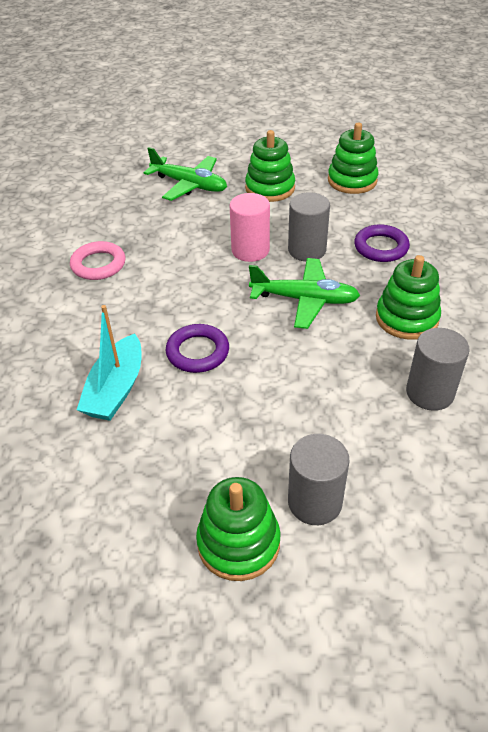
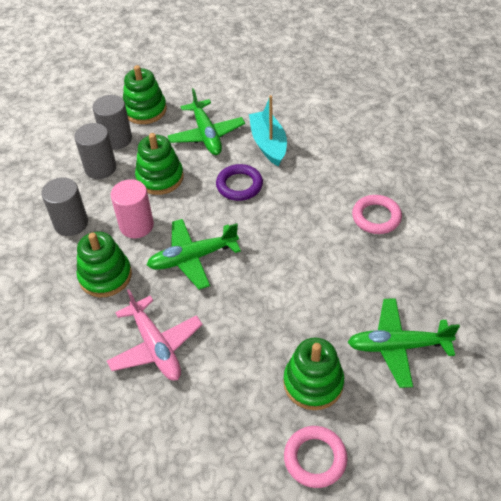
camera: 150 degrees right, 5 degrees up
pink cylinder [230,193,270,262] -> pink cylinder moved to [111,179,154,238]
grey cylinder [288,192,330,261] -> grey cylinder moved to [74,123,116,179]
green stacking toy [328,123,379,194] -> green stacking toy moved to [135,133,184,195]
purple ring [354,224,410,262] -> pink plane [107,289,203,380]
none -> green plane [168,88,245,155]
none -> pink ring [284,426,348,488]

